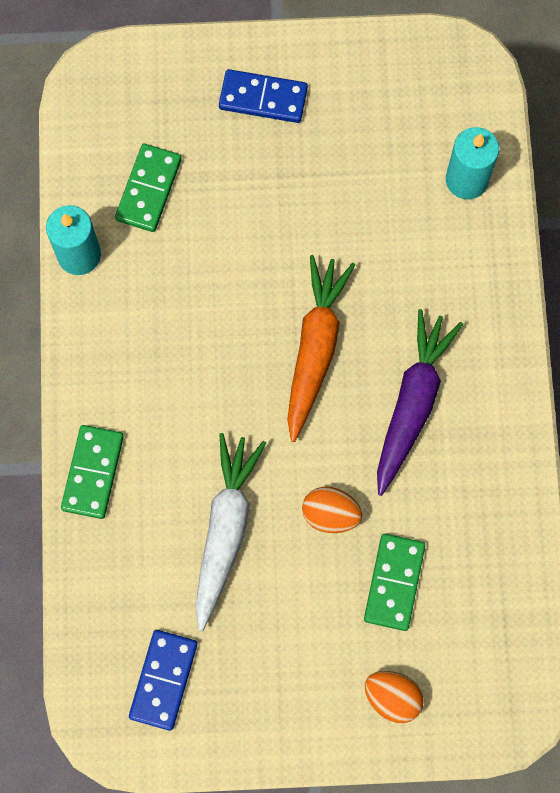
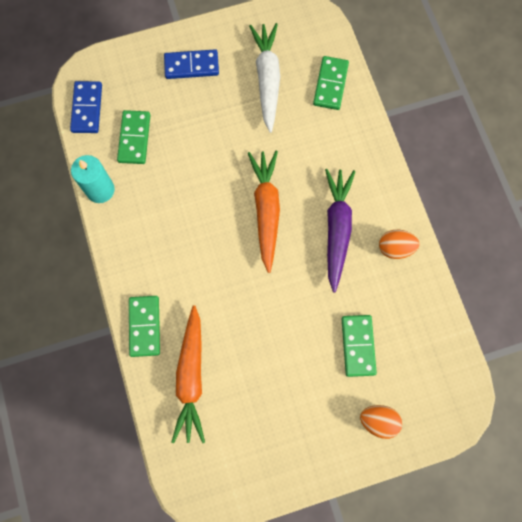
camera: 15 degrees left, 0 degrees up
blue domino [129,630,198,731] -> blue domino moved to [70,81,102,133]
white carrot [195,433,266,631] -> white carrot moved to [249,23,280,133]
orange egg [302,487,362,533] -> orange egg moved to [379,230,419,259]
turquoise candle [446,127,499,199] -> green domino [313,56,349,110]
none -> orange carrot [172,305,205,443]

